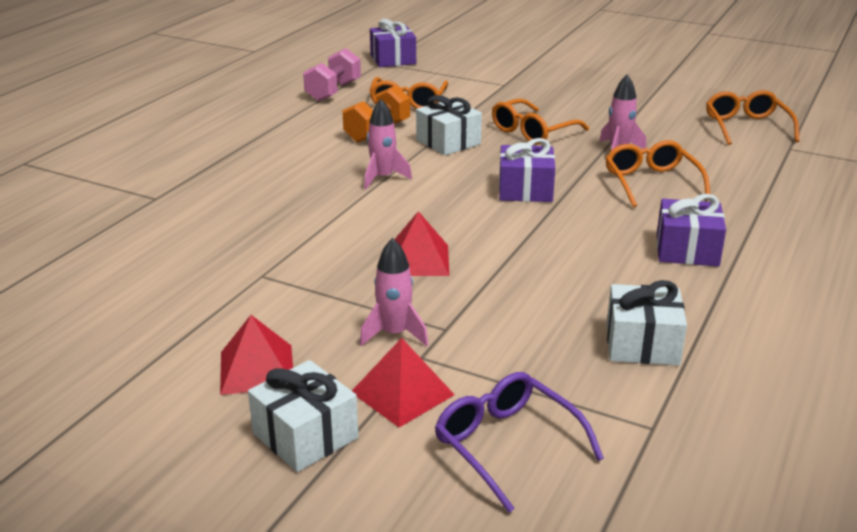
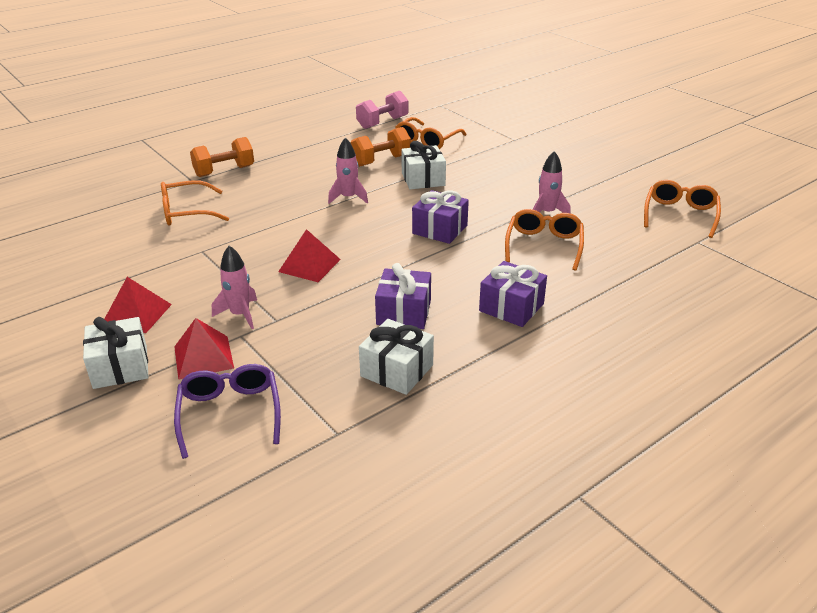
camera: 25 degrees right, 5 degrees up
purple gift [370,19,416,67] -> purple gift moved to [375,263,431,329]
orange glasses [492,98,589,144] -> orange glasses moved to [161,180,229,225]
none -> orange dumbbell [190,137,254,177]

